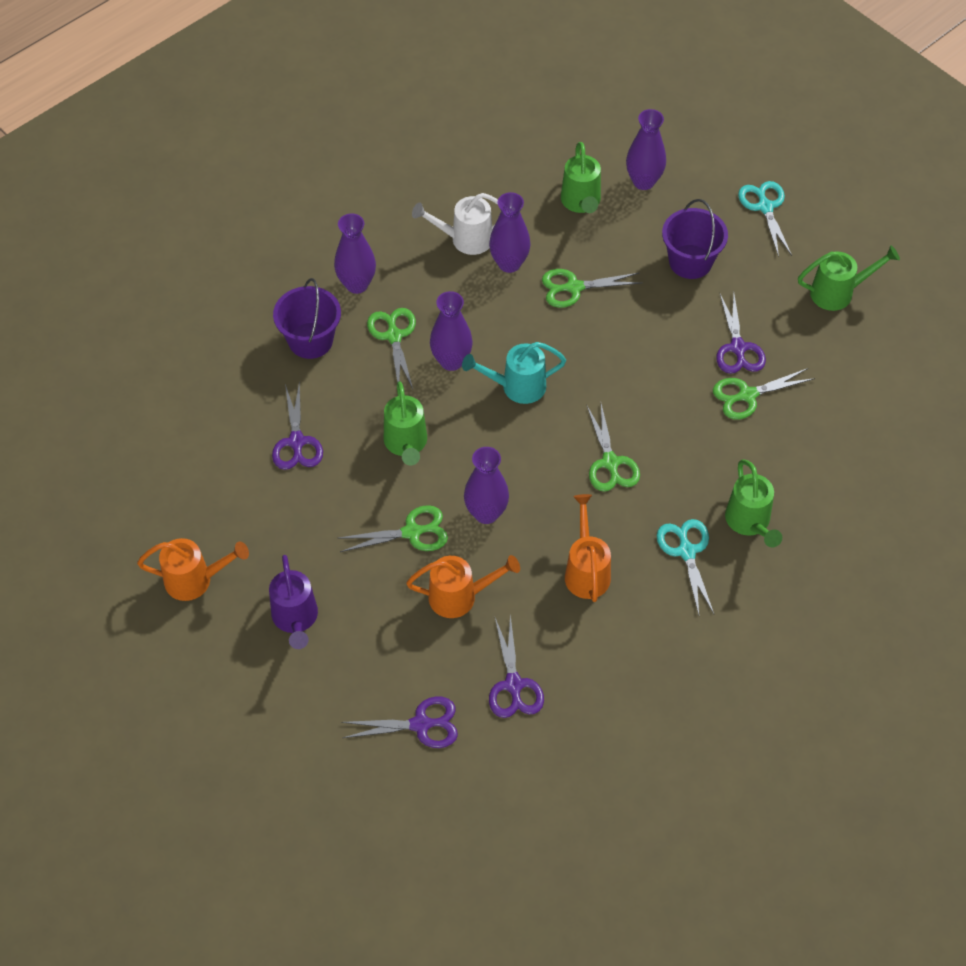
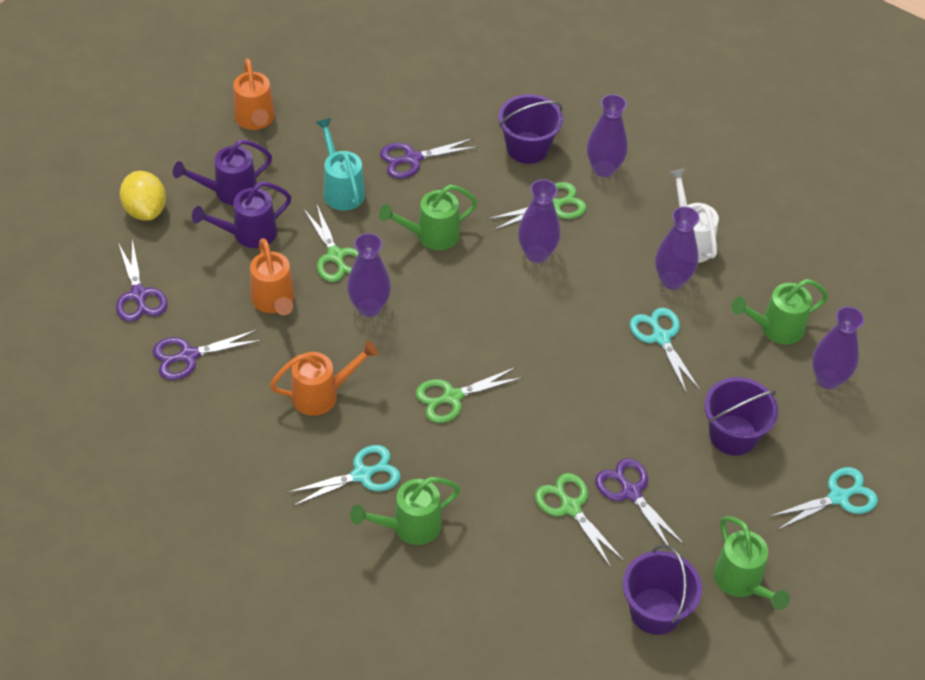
camera: 75 degrees right, 5 degrees down
turquoise watering can [462,342,566,404] -> turquoise watering can moved to [315,118,365,211]
green scissors [542,269,641,308] -> turquoise scissors [630,308,700,394]
purple scissors [716,294,766,374] -> purple scissors turned 75 degrees clockwise [595,458,685,552]
none -> yellow lemon [120,171,166,221]
none -> purple watering can [192,181,291,248]
none -> purple bucket [623,544,702,635]

